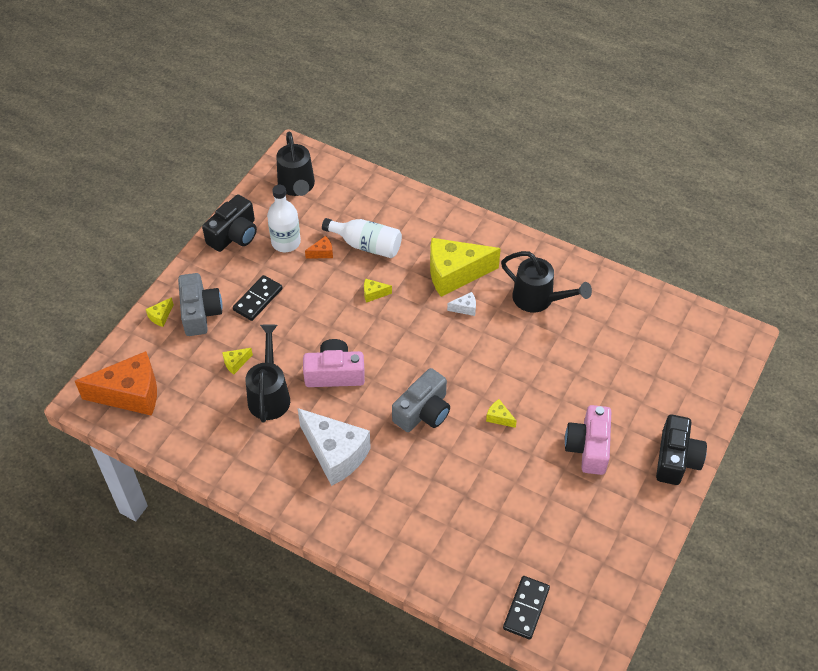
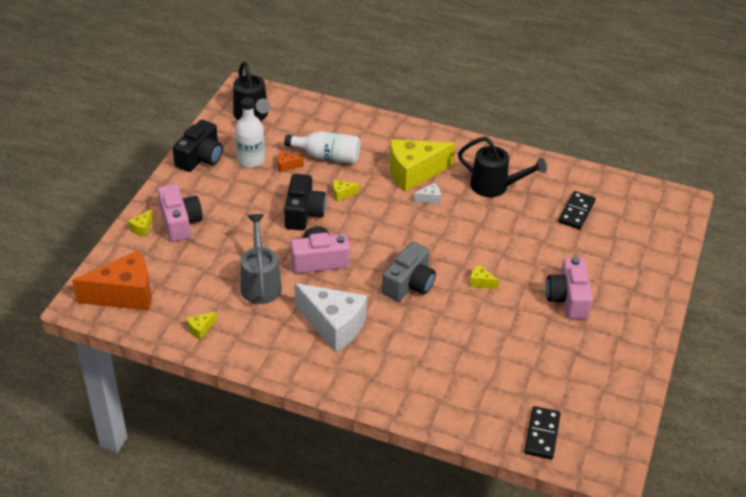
camera: 10 degrees left, 10 degrees down
grey camera [178,273,223,336] -> pink camera [158,184,203,242]
yellow cheese [222,348,253,375] -> yellow cheese moved to [187,311,217,340]
black domino [233,275,282,321] -> black domino moved to [558,191,596,229]
black watering can [246,324,290,422] -> grey watering can [241,214,282,304]
orange cheese [305,236,333,258] -> orange cheese turned 150 degrees counterclockwise [278,151,304,172]
black camera [656,414,707,485] -> black camera moved to [284,174,326,230]

